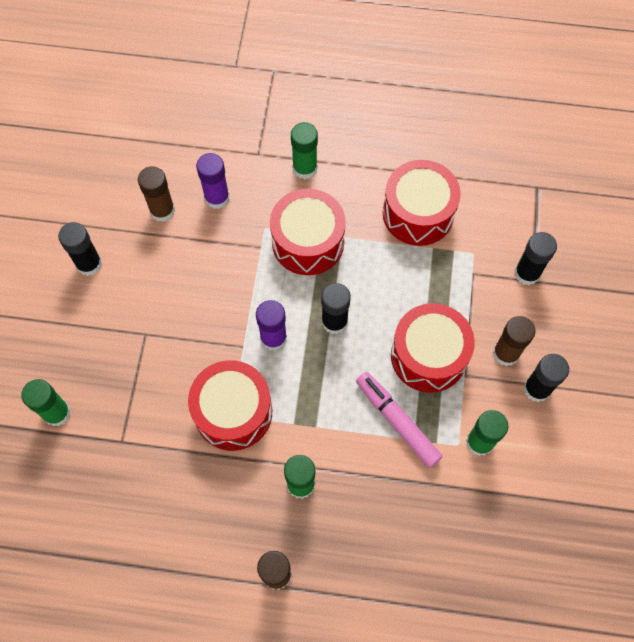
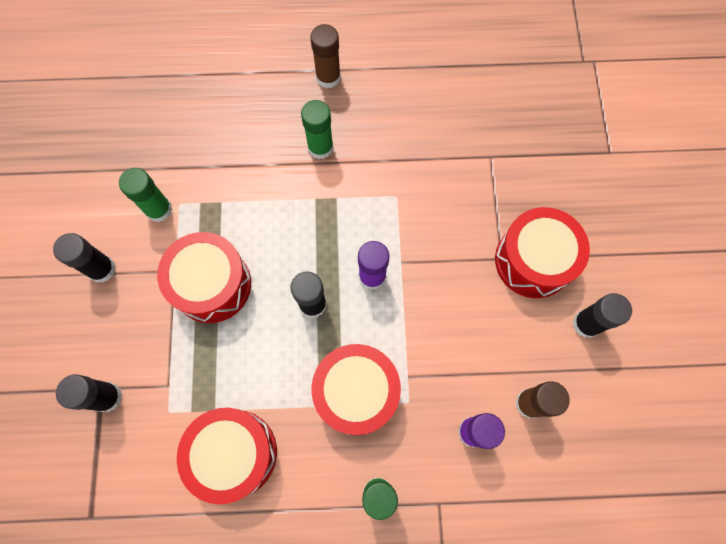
camera: 170 degrees right, 5 degrees up
green glue stick [21,379,71,426] -> none
red drum [188,360,272,451] -> red drum moved to [495,207,590,298]
pink marker [356,372,442,468] -> none
brown glue stick [493,316,535,366] -> none

